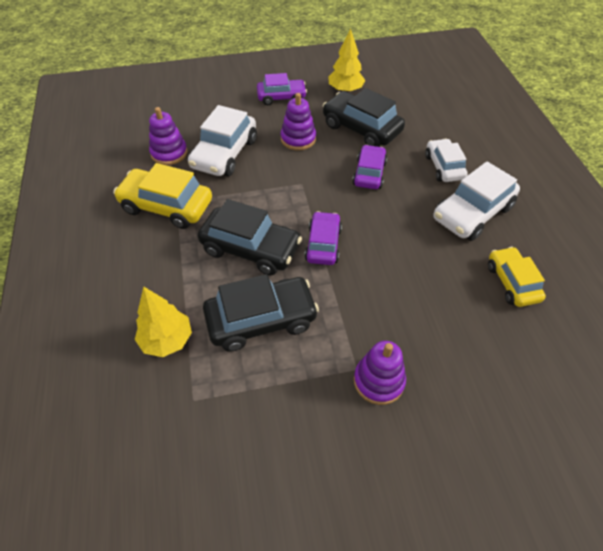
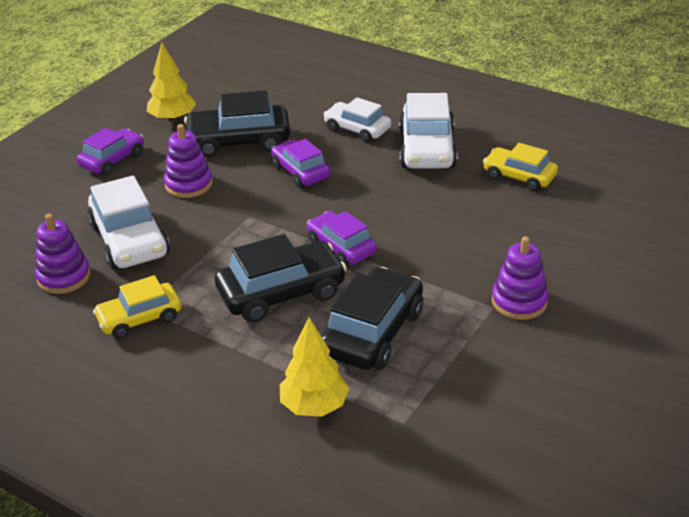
camera: 45 degrees left, 15 degrees down
yellow car [113,163,212,229] -> yellow car [93,275,181,339], size x0.65

